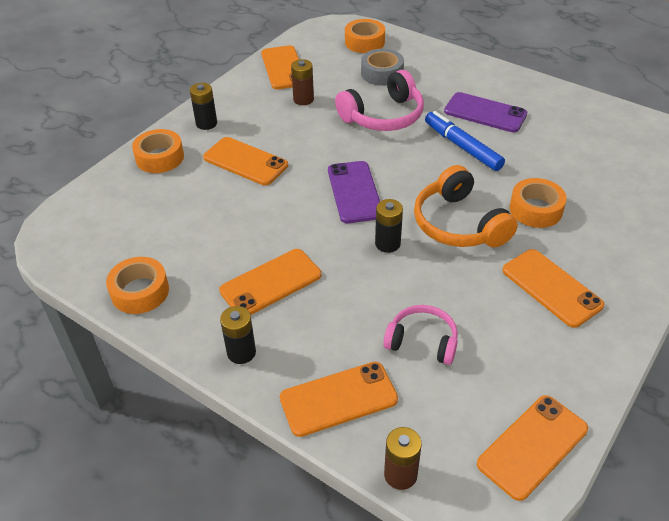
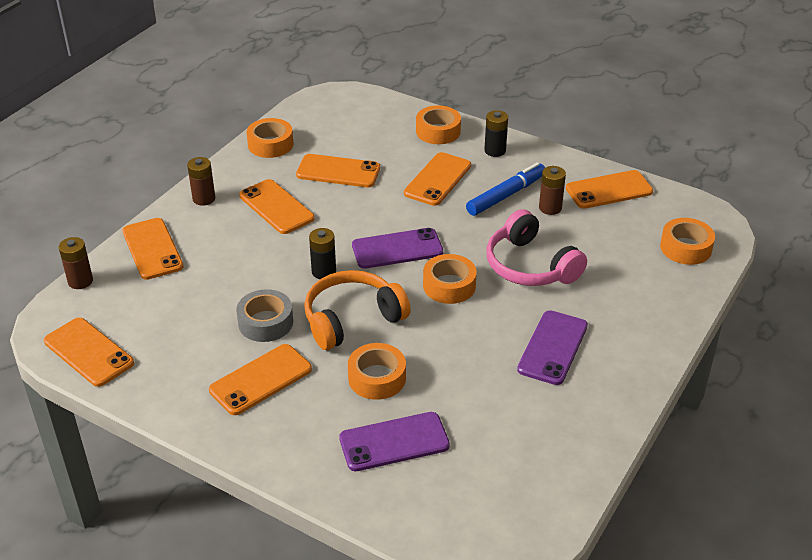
camera: 85 degrees right, 5 degrees down
black battery [220,306,256,364] -> brown battery [187,157,215,206]
grey tape [361,49,404,86] -> grey tape moved to [236,289,293,342]
pink headphones [383,305,458,365] -> none
blue marker [425,111,505,171] -> blue marker moved to [466,162,545,216]
none -> orange phone [296,154,380,187]
none -> purple phone [339,412,450,471]
none -> orange tape [423,254,477,304]

